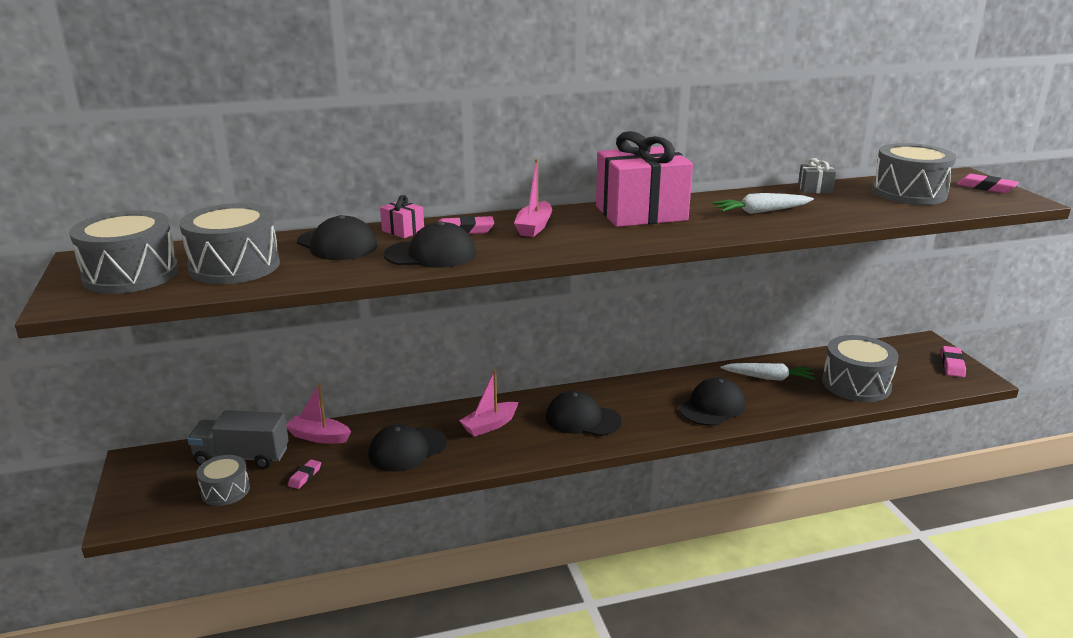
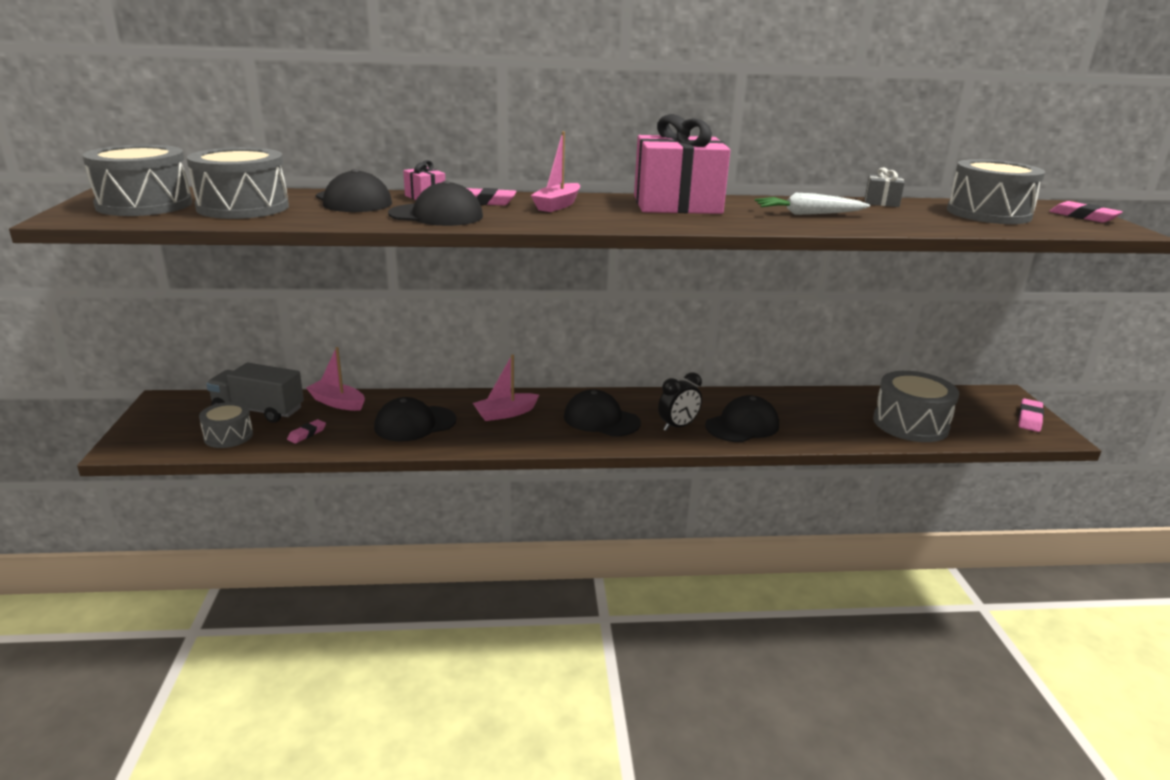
camera: 10 degrees right, 0 degrees up
white carrot [720,363,816,381] -> none
none -> black clock [658,372,702,431]

